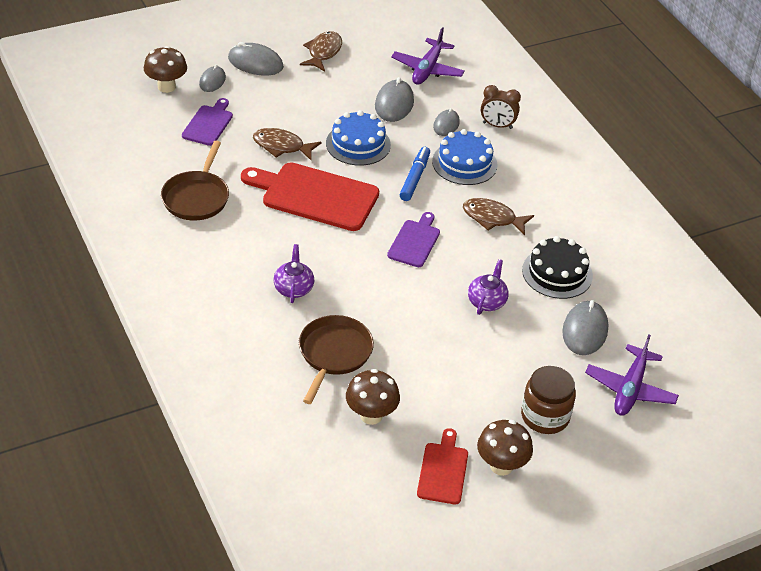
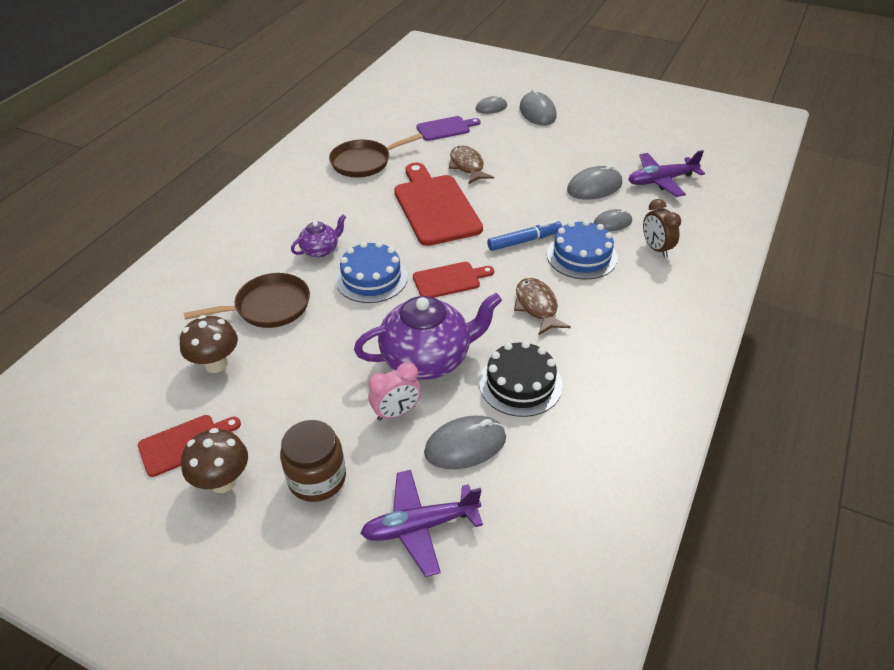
camera: 55 degrees right, 0 degrees up
brown mushroom [144,46,187,93] -> none
brown fish [300,31,342,71] -> none
blue cake [326,110,391,166] -> blue cake moved to [335,241,408,303]
purple cutting board [387,212,440,267] -> red cutting board [413,262,494,298]
purple teapot [468,259,509,315] -> purple teapot [354,293,502,380], size x1.98
none -> pink clock [368,362,421,421]

